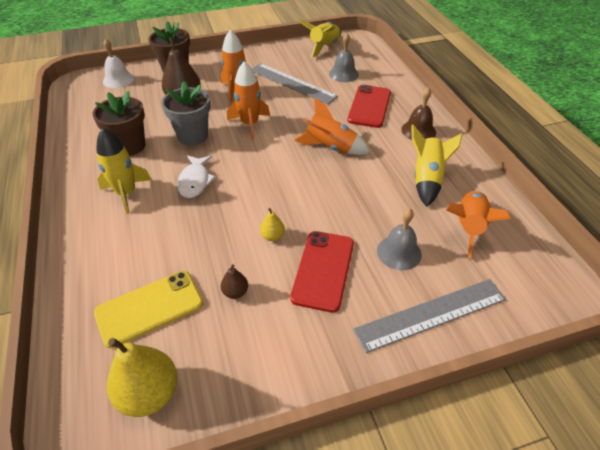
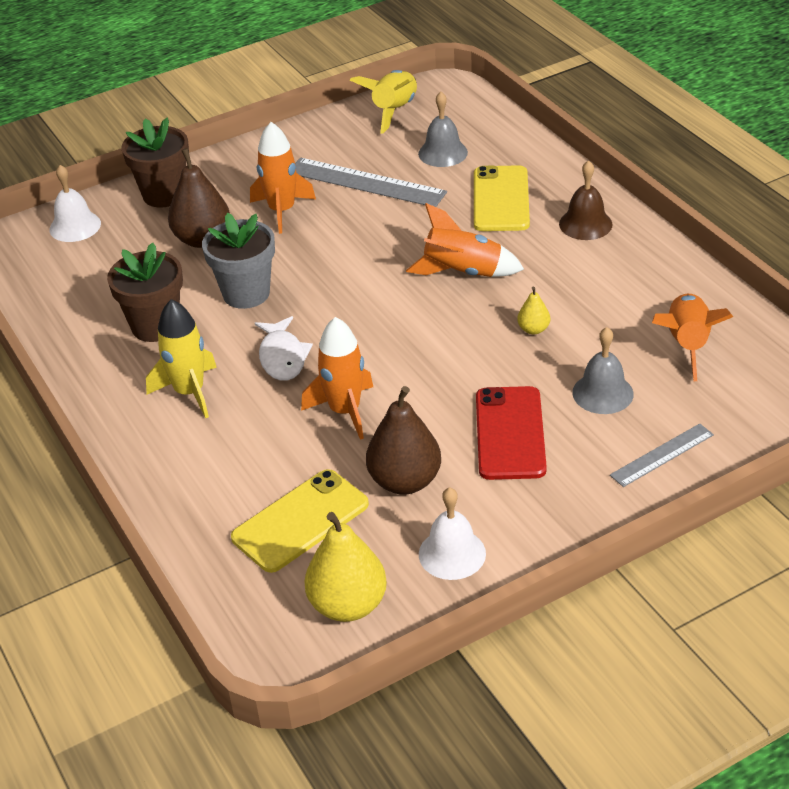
camera: 10 degrees left, 5 degrees down
brown pear [221,264,248,299] -> brown pear [366,386,441,495], size x2.05
orange rocket [227,61,270,140] -> orange rocket moved to [301,317,373,440]
yellow pear [260,208,285,241] -> yellow pear moved to [517,287,550,335]
red phone [347,85,391,128] -> yellow phone [474,165,530,231]
grey ruler [353,279,506,353] -> grey ruler [610,423,714,487], size x0.58
yellow rocket [412,125,462,207] -> none
none -> white bell [419,487,486,580]

